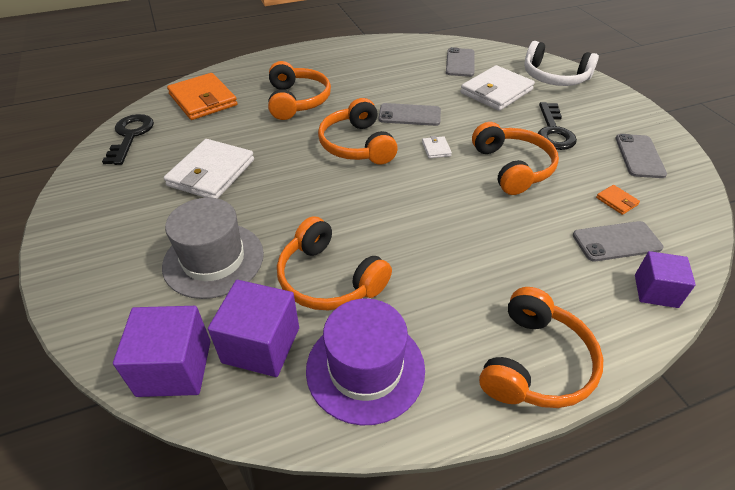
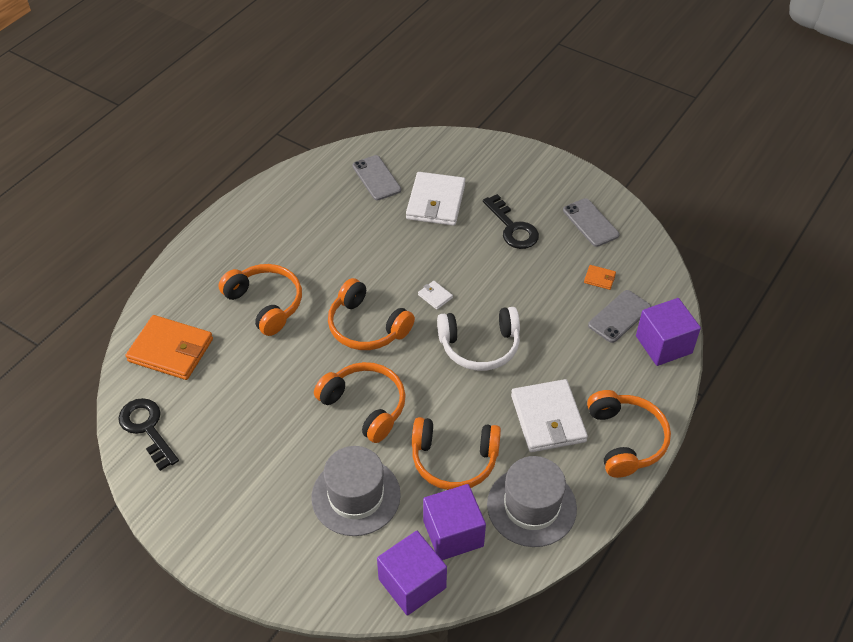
camera: 35 degrees left, 5 degrees up
white wallet [164,139,254,199] -> white wallet moved to [511,379,588,452]
purple hat [306,298,425,426] -> grey hat [487,456,577,547]
grey phone [379,103,441,126] -> none
orange headphones [472,122,559,195] -> orange headphones moved to [314,362,406,443]
white headphones [524,41,599,86] -> white headphones moved to [437,307,520,371]
purple cube [635,251,696,308] -> purple cube [636,298,701,366], size x1.50

